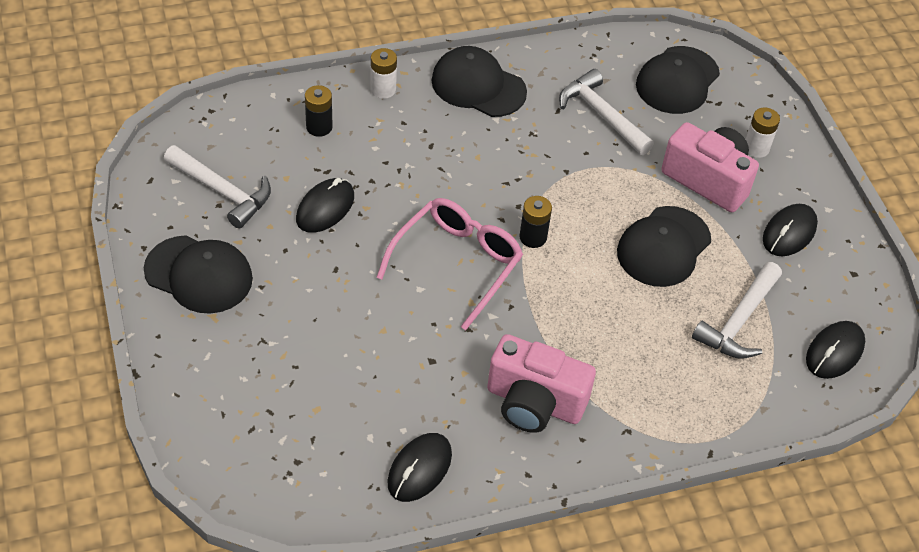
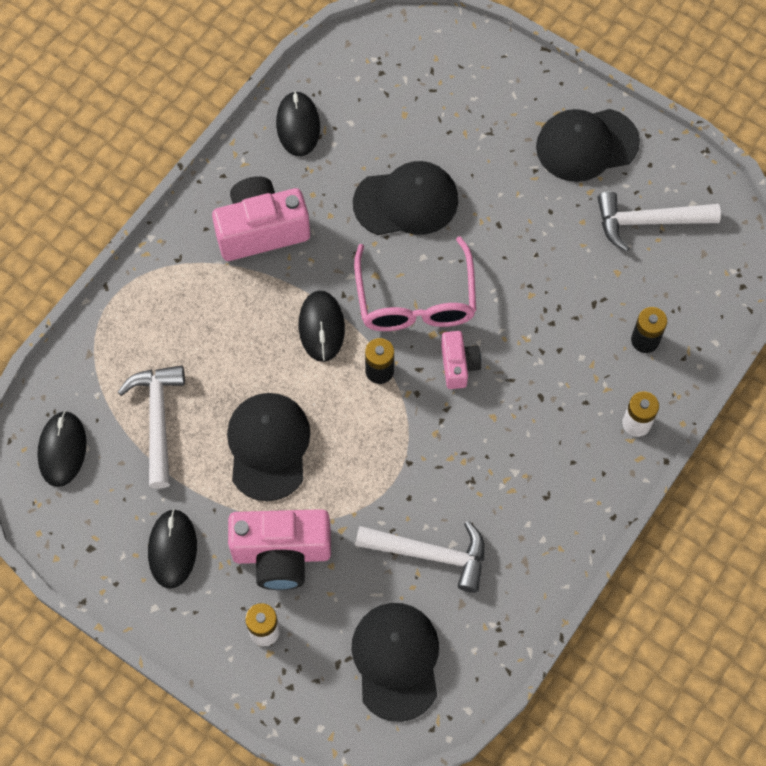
camera: 145 degrees right, 15 degrees up
black mouse [296,178,354,233] -> black mouse moved to [299,290,345,362]
black cap [431,46,527,117] -> black cap moved to [353,161,458,235]
none -> pink camera [441,331,481,389]

